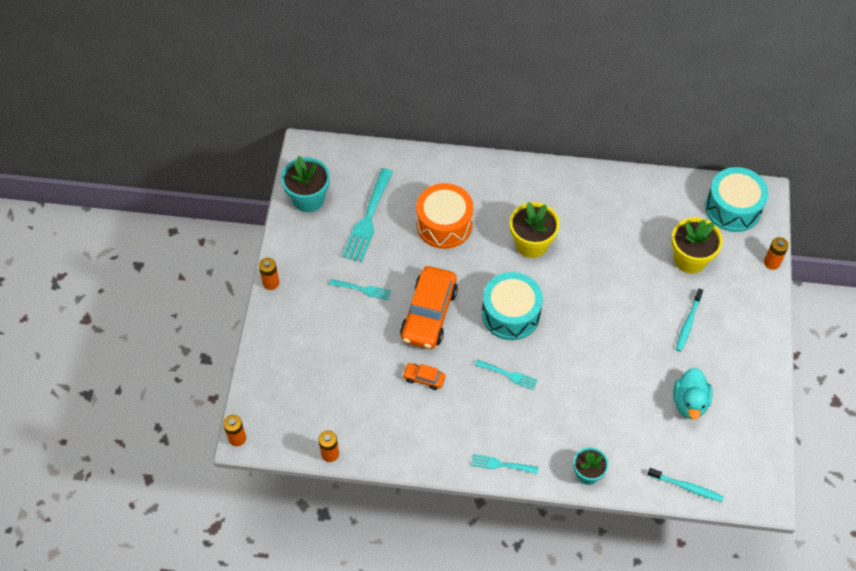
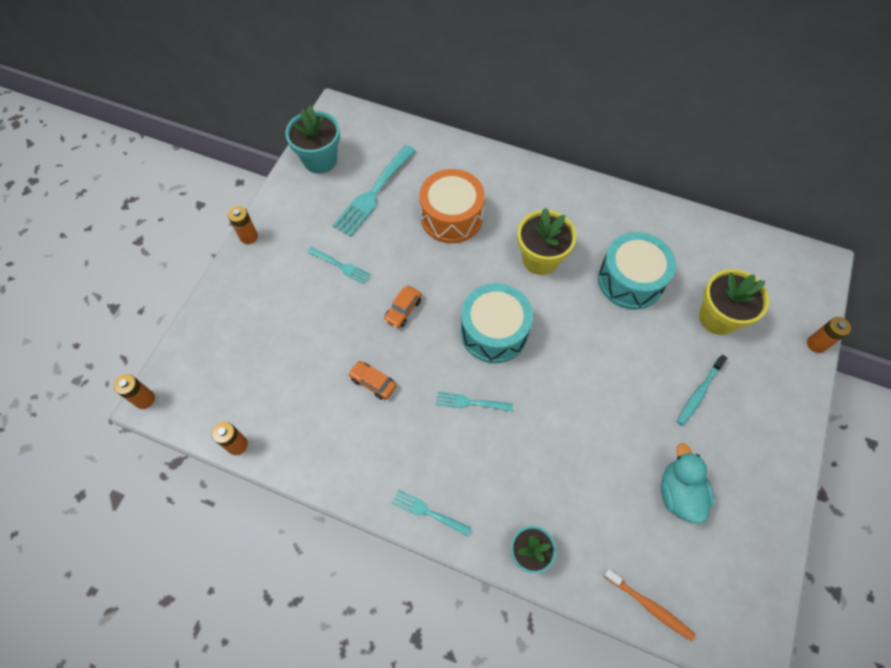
camera: 15 degrees right, 5 degrees up
orange car [400,266,458,349] -> orange car [384,286,422,328], size x0.45
turquoise fork [475,359,538,390] -> turquoise fork turned 150 degrees clockwise [436,391,513,412]
turquoise toothbrush [648,468,724,502] -> orange toothbrush [603,569,696,641]
turquoise duck [673,368,713,420] -> turquoise duck turned 150 degrees clockwise [661,443,714,524]
turquoise drum [705,167,769,232] -> turquoise drum moved to [598,232,676,310]

